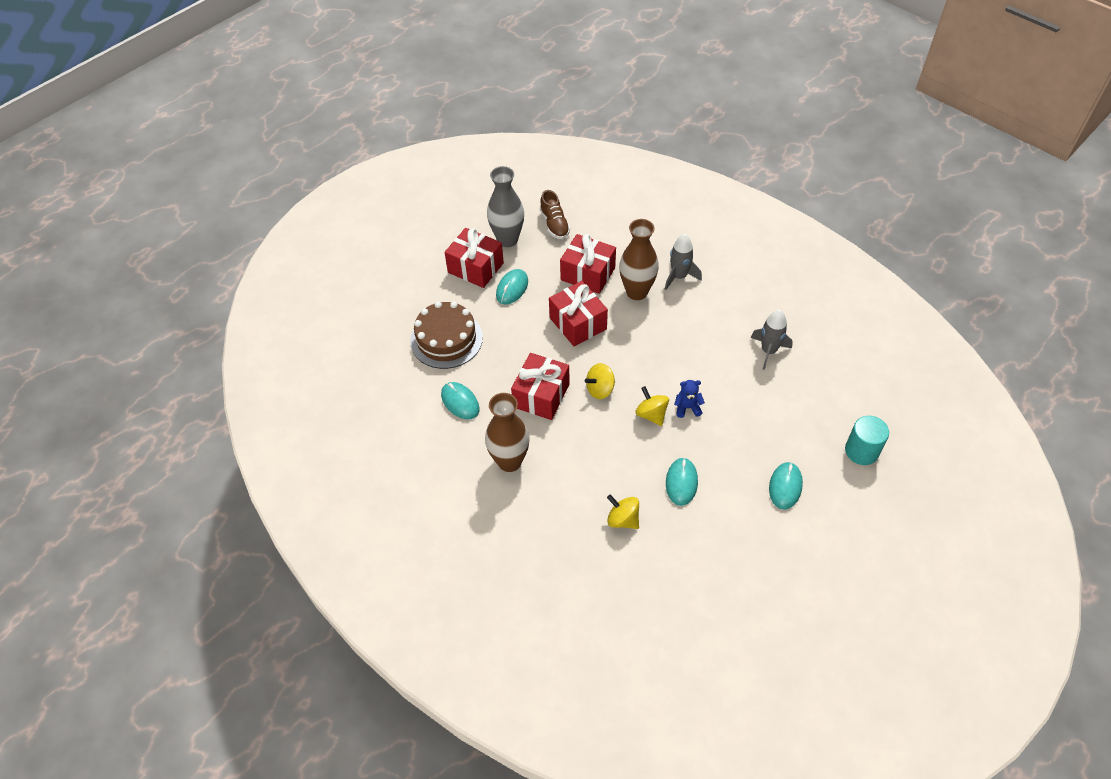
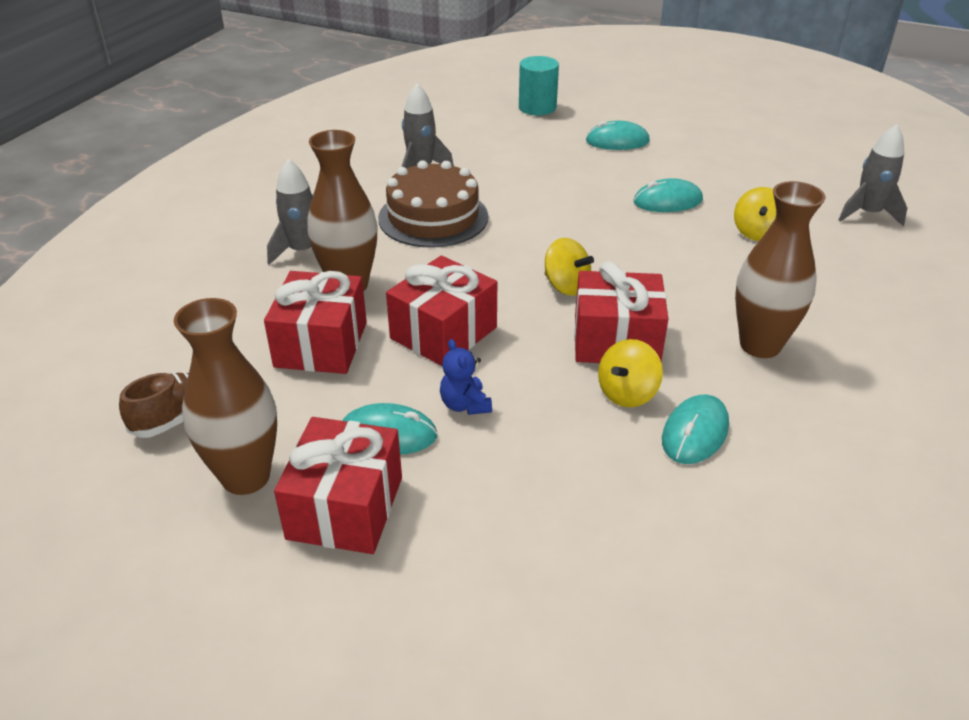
camera: 110 degrees left, 15 degrees down
brown cake [410,301,483,369] -> brown cake moved to [378,160,488,248]
grey vase [487,166,524,247] -> brown vase [174,298,277,495]
yellow spinning top [635,386,669,426] -> yellow spinning top moved to [598,339,663,407]
blue teddy bear [674,380,705,418] -> blue teddy bear moved to [440,339,492,415]
none -> grey rocket [839,124,907,226]

